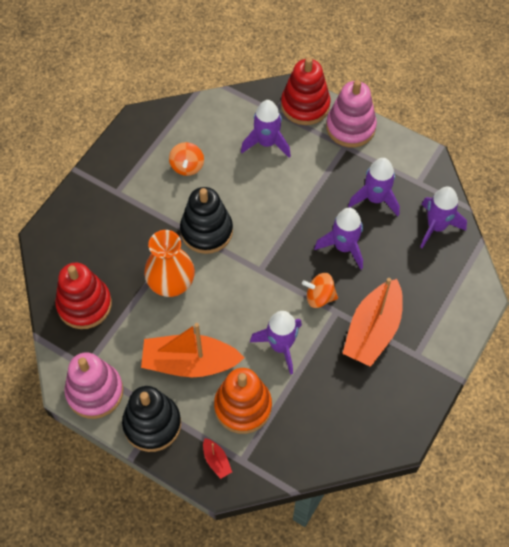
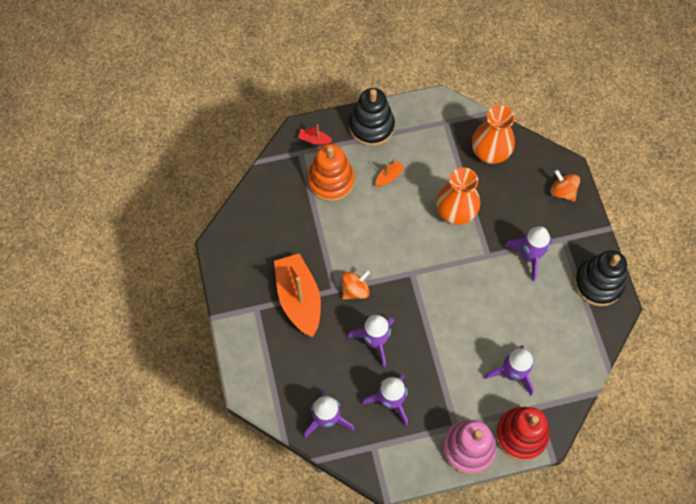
camera: 135 degrees right, 5 degrees up
red stacking toy [55,263,112,329] -> orange vase [472,105,515,164]
pink stacking toy [64,352,123,419] -> none
orange boat [141,323,244,377] -> orange boat [376,161,404,186], size x0.42
orange spinning top [169,142,204,176] -> orange spinning top moved to [550,169,580,202]
black stacking toy [180,187,233,254] -> black stacking toy moved to [574,250,627,306]
purple rocket [250,311,302,375] -> purple rocket moved to [504,226,553,282]

